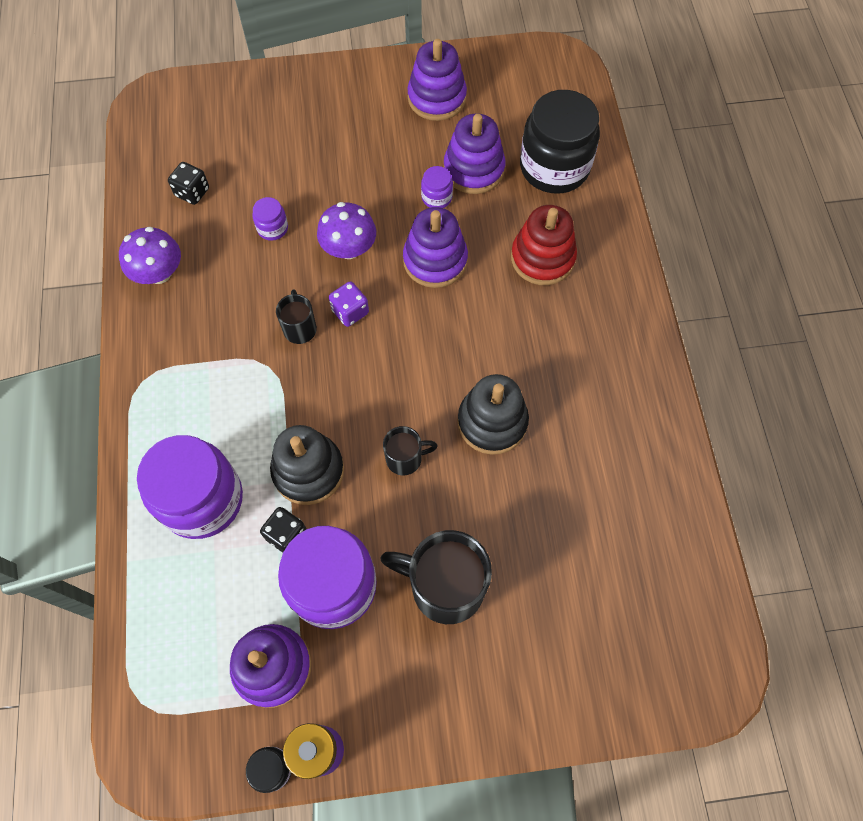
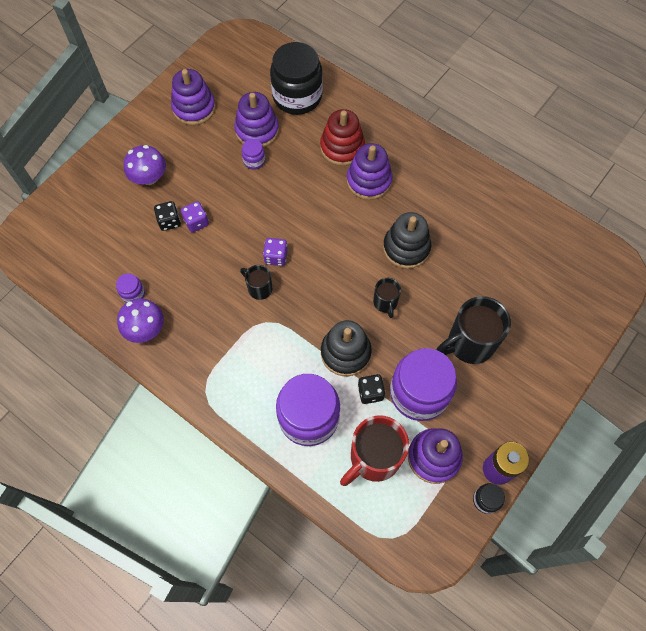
camera: 45 degrees left, 0 degrees up
black dice [168,162,209,205] -> black dice moved to [154,201,181,231]
purple jar [252,197,288,241] -> purple jar moved to [116,273,145,303]
purple mushroom [317,202,376,259] -> purple mushroom moved to [124,145,166,185]
black mug [383,426,437,475] -> black mug turned 135 degrees clockwise [373,278,401,318]
purple stacking toy [403,207,468,288] -> purple stacking toy moved to [346,143,393,200]
none -> purple dice [181,201,209,232]
none -> red mug [340,415,409,486]

